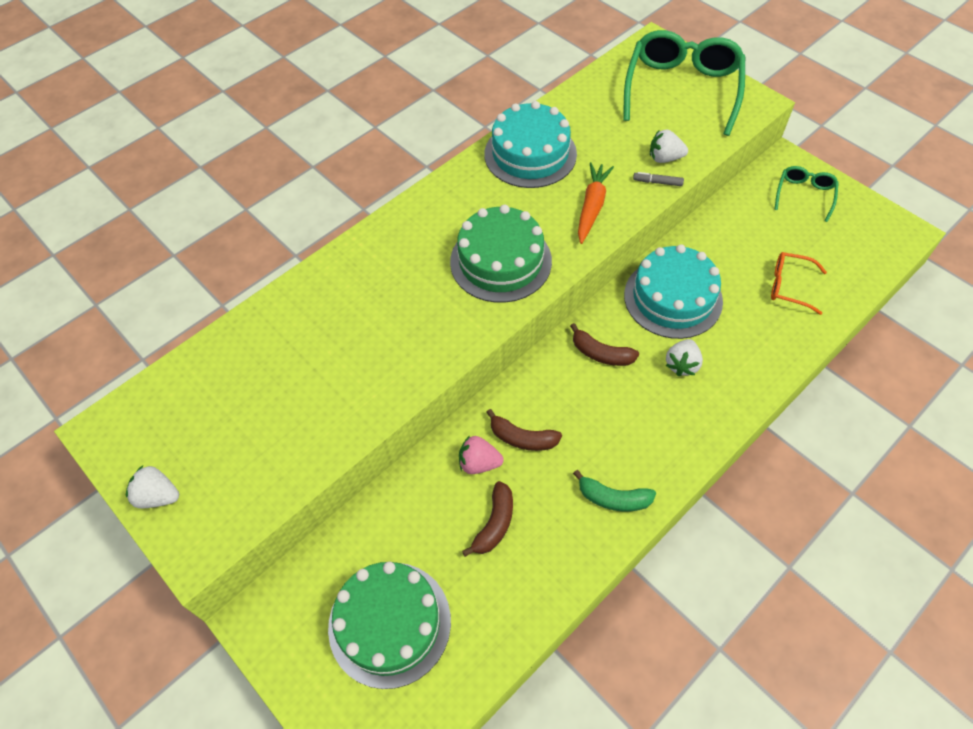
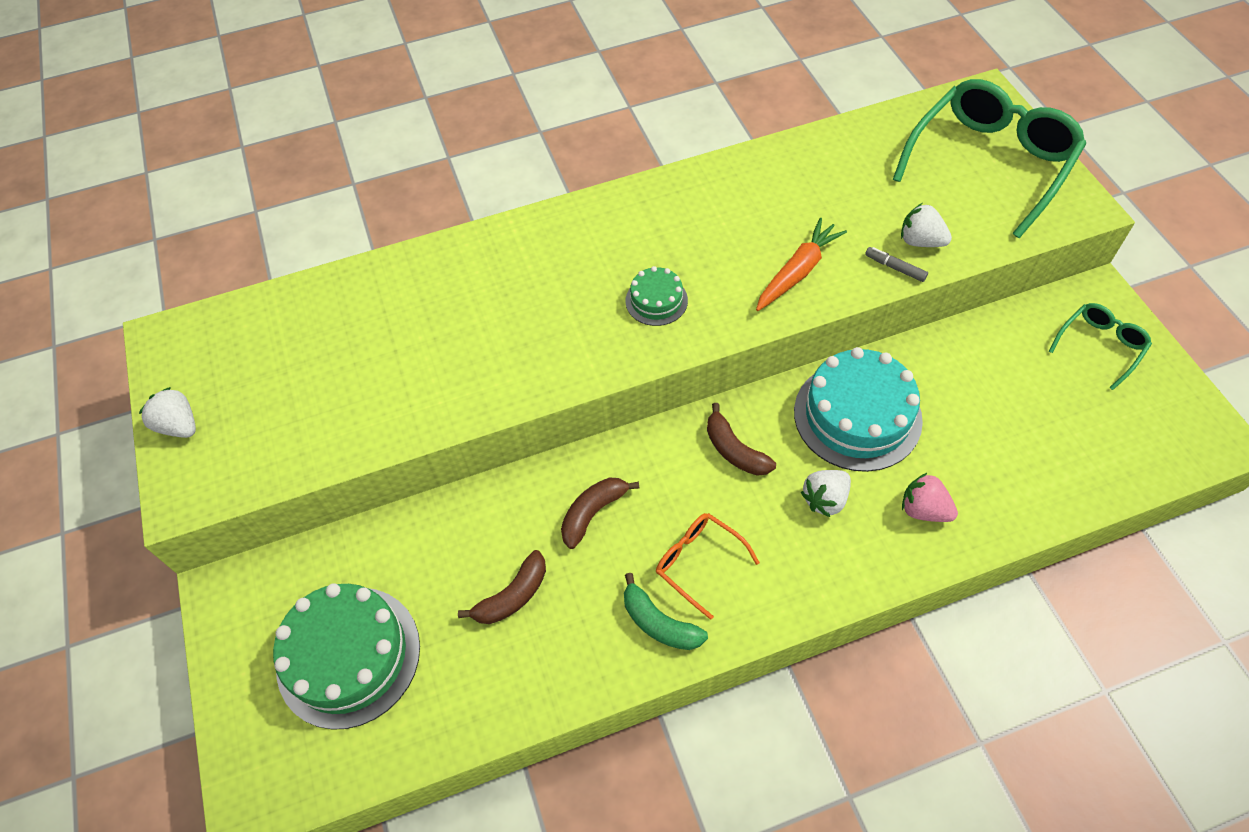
camera: 25 degrees right, 0 degrees up
green cake [450,205,552,303] -> green cake [625,266,688,326], size x0.50
pink strawberry [459,435,504,474] -> pink strawberry moved to [902,473,958,522]
turquoise cake [484,101,577,188] -> none
brown banana [486,409,562,451] -> brown banana turned 90 degrees clockwise [561,478,639,549]
orange glasses [771,252,827,315] -> orange glasses moved to [656,513,760,620]

